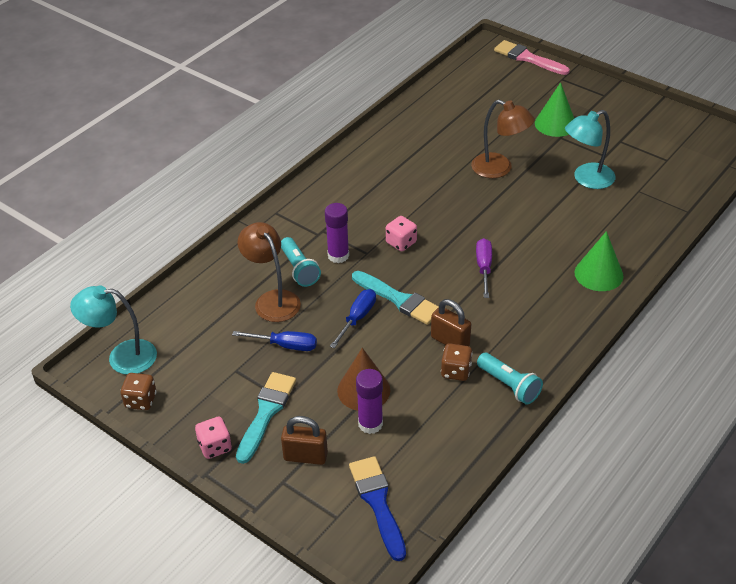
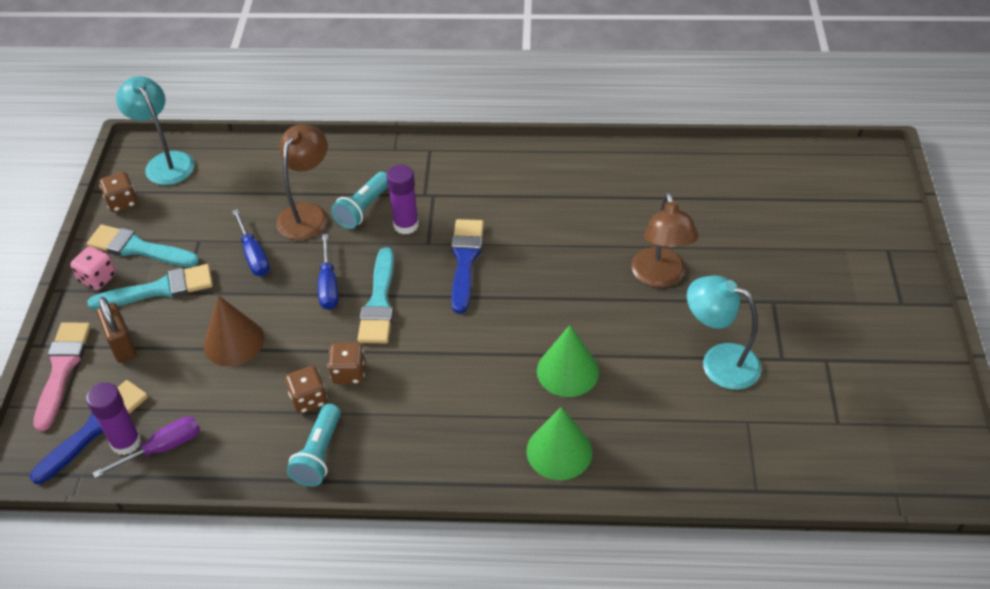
camera: 55 degrees right, 5 degrees up
blue screwdriver [330,289,376,348] -> blue screwdriver turned 90 degrees clockwise [318,234,338,310]
purple glue stick [356,369,383,434] -> purple glue stick moved to [86,382,141,455]
pink dice [386,216,417,251] -> blue brush [451,219,484,314]
brown padlock [431,299,471,346] -> brown dice [328,342,365,384]
purple screwdriver [476,238,492,298] -> purple screwdriver moved to [93,417,200,478]
pink brush [494,40,570,75] -> pink brush moved to [33,322,91,431]
green cone [535,82,574,137] -> green cone moved to [537,325,599,397]
none -> turquoise brush [87,225,199,267]

